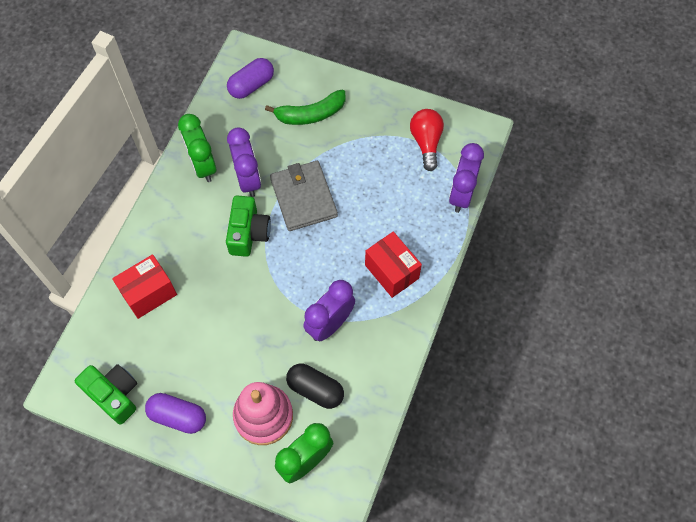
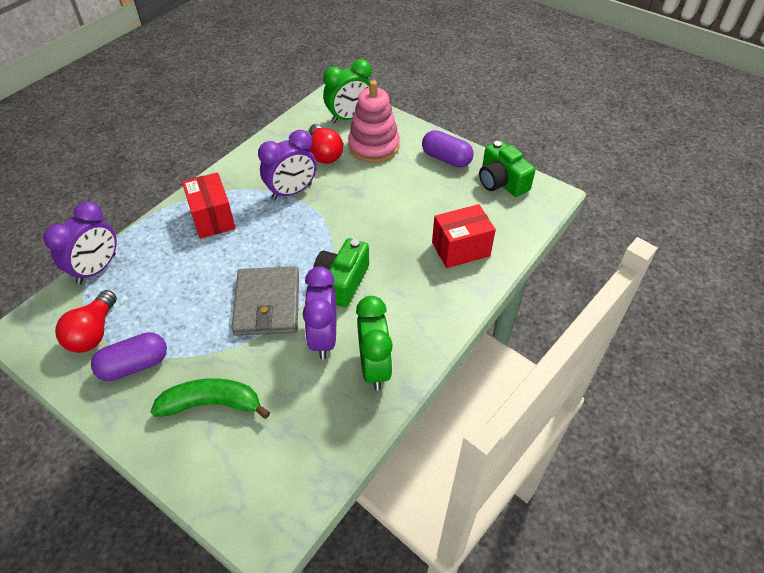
camera: 165 degrees left, 15 degrees down
purple capsule [227,58,274,99] -> purple capsule moved to [91,332,167,381]
black capsule [286,364,344,409] -> red light bulb [309,124,343,164]

